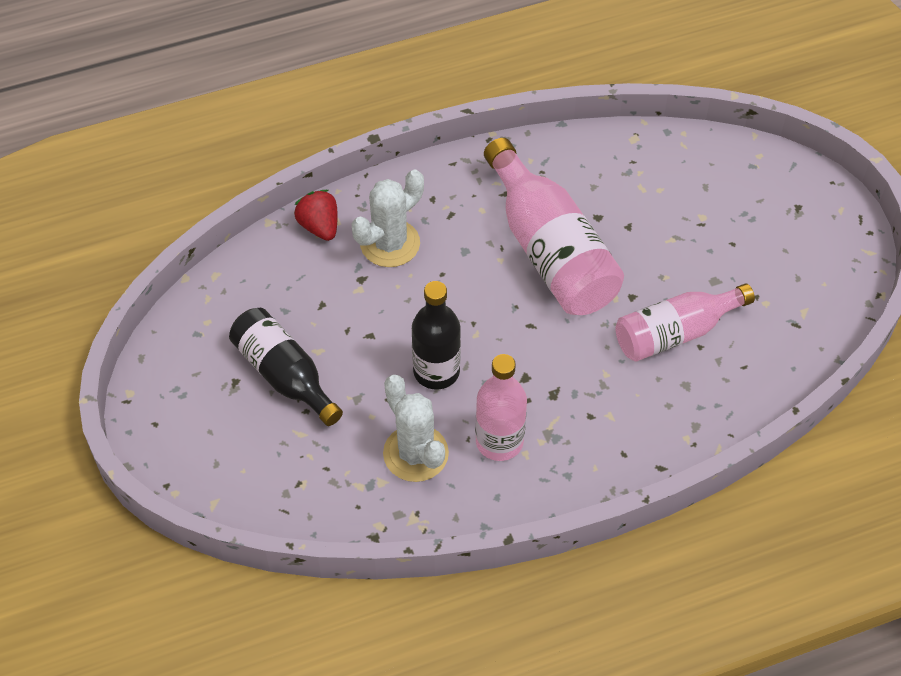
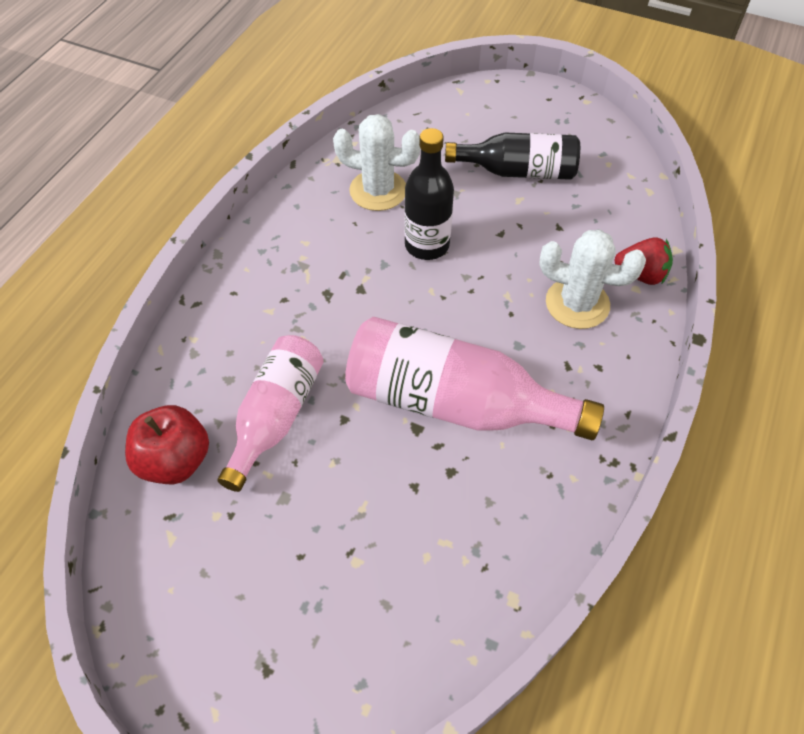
camera: 135 degrees right, 0 degrees up
white cactus [351,169,424,267] -> white cactus turned 75 degrees counterclockwise [539,229,646,329]
pink bottle [475,354,527,461] -> none
none -> red apple [125,405,209,484]

